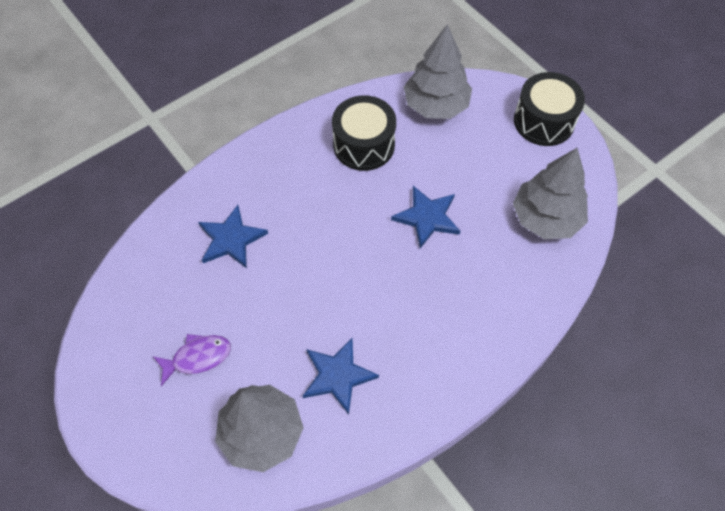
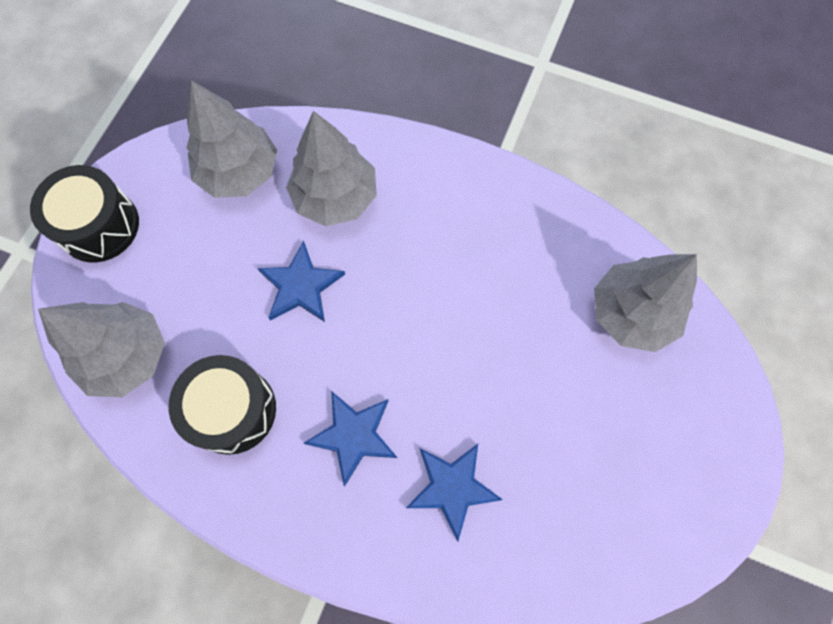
camera: 120 degrees left, 10 degrees up
purple fish [153,334,231,386] -> none
blue star [303,338,379,415] -> blue star moved to [304,392,397,486]
none -> grey tree [286,111,377,226]

